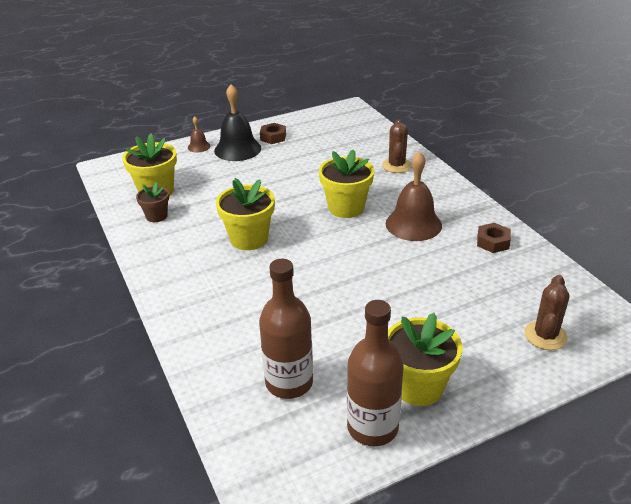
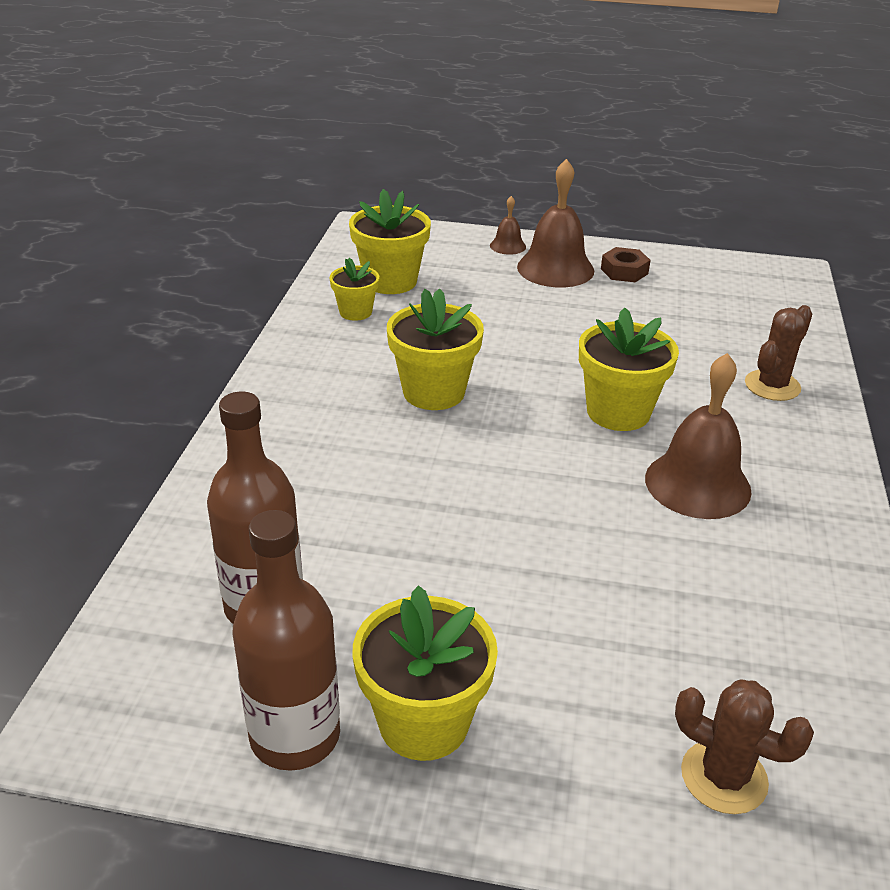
camera: 35 degrees right, 0 degrees up
brown flower pot [136,182,169,222] -> yellow flower pot [330,258,379,321]
black bell [214,84,261,161] -> brown bell [517,159,594,287]
brown nut [477,223,511,253] -> none
brown cactus [525,275,569,350] -> brown cactus turned 60 degrees clockwise [675,679,814,814]

